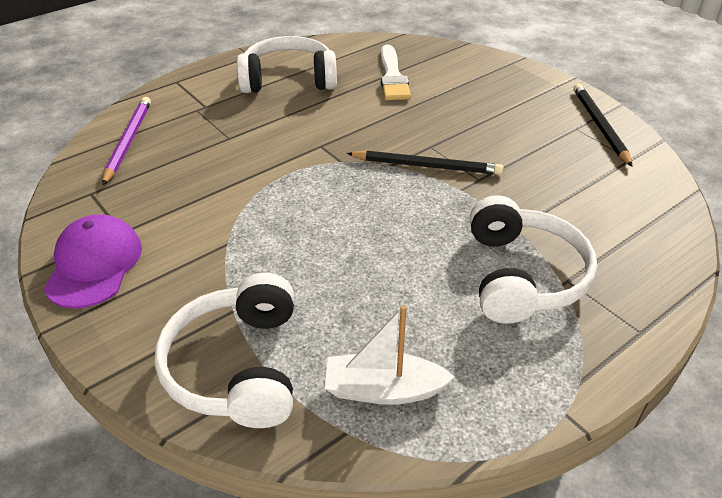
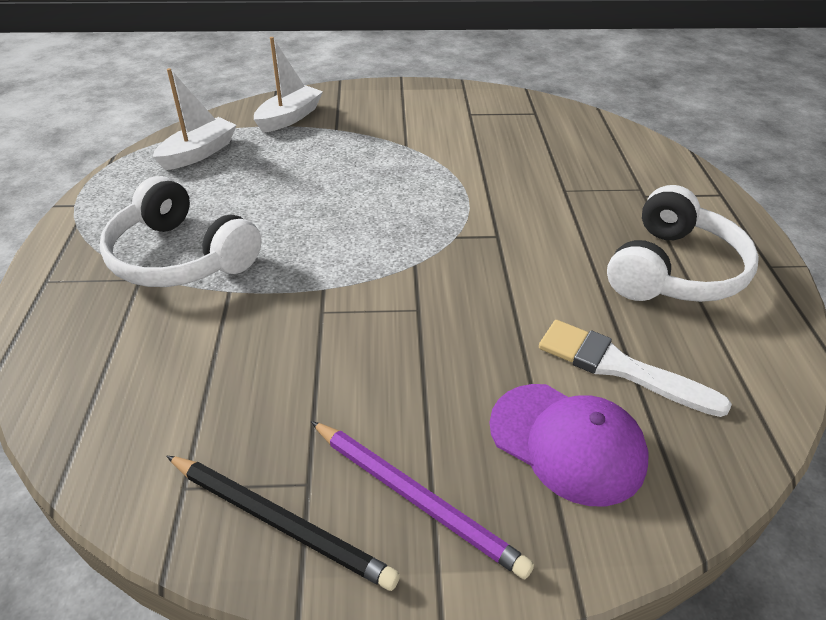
camera: 125 degrees right, 0 degrees up
purple cap [44,214,142,309] -> purple cap moved to [490,384,648,506]
purple pencil [102,97,151,185] -> purple pencil moved to [311,421,534,579]
white headphones [155,273,294,428] -> white boat [254,37,323,133]
black pencil [346,150,503,175] -> none

